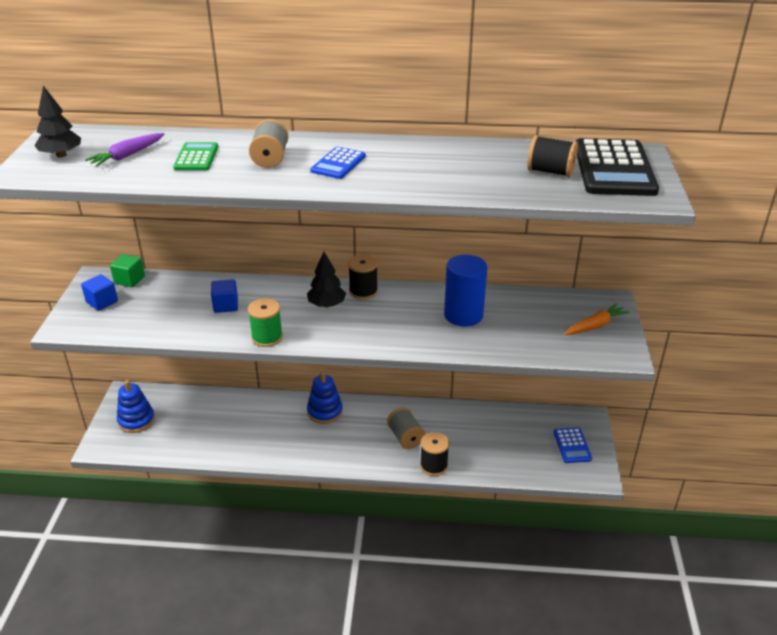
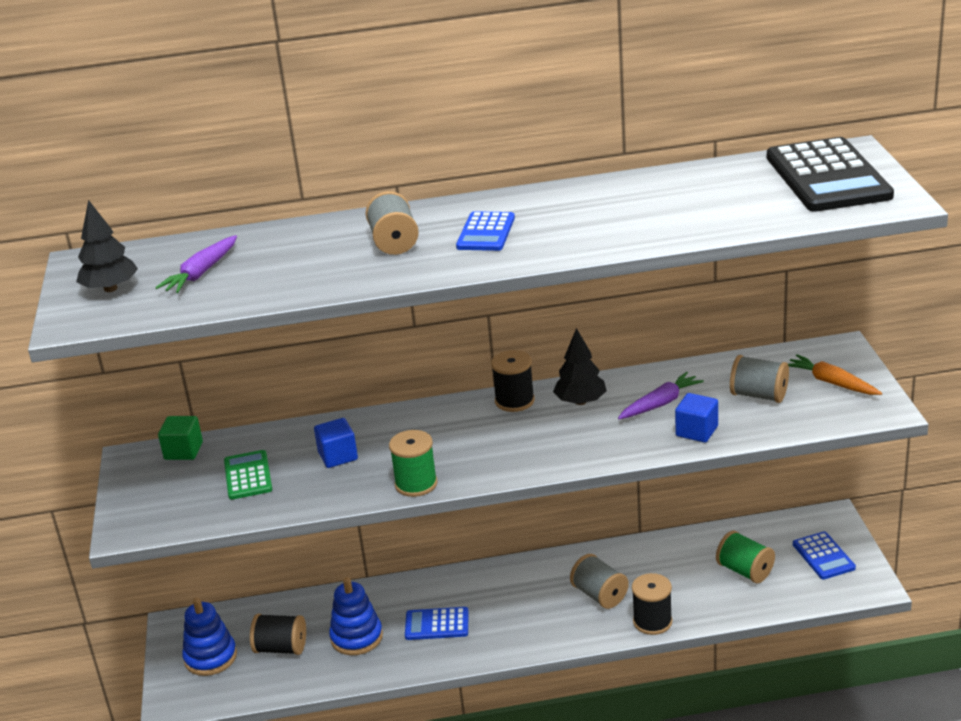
camera: 10 degrees left, 5 degrees down
blue cube [81,274,118,311] -> blue cube moved to [675,393,718,443]
green calculator [173,142,218,170] -> green calculator moved to [224,450,272,500]
black tree [307,252,346,307] -> black tree moved to [553,328,607,405]
blue stacking toy [307,372,343,424] -> blue stacking toy moved to [329,577,383,655]
blue cylinder [444,255,487,327] -> purple carrot [618,372,704,419]
black spool [527,135,578,177] -> black spool moved to [250,614,306,655]
orange carrot [564,304,629,335] -> orange carrot turned 90 degrees counterclockwise [788,354,882,395]
none -> blue calculator [405,607,469,640]
none -> green spool [716,531,775,583]
none -> grey spool [730,355,789,403]

